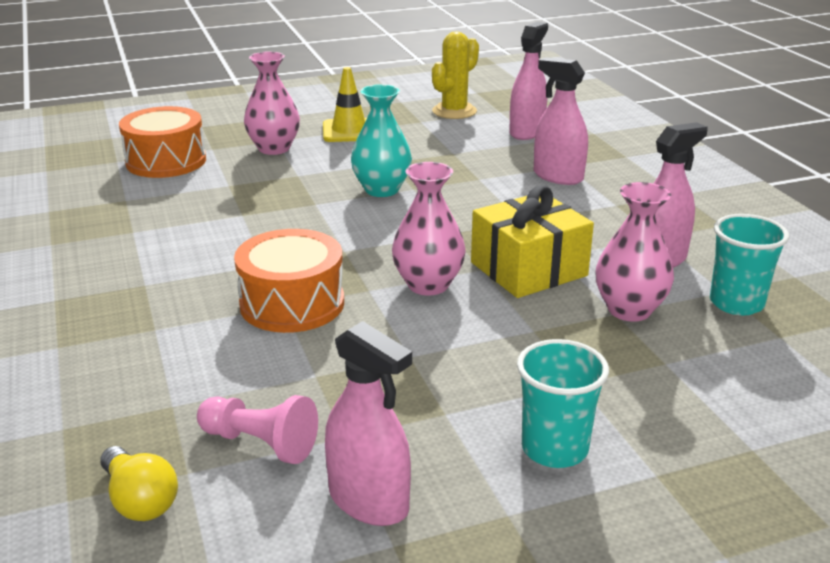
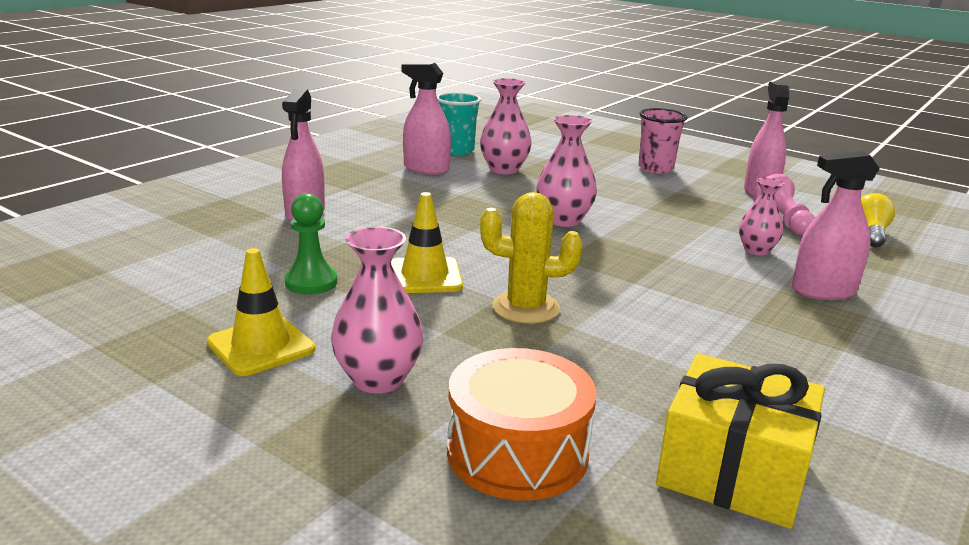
camera: 125 degrees left, 5 degrees down
orange drum [234,229,344,333] -> none
turquoise vase [351,84,412,197] -> yellow traffic cone [391,192,463,293]
yellow cactus [432,31,479,119] -> yellow cactus moved to [480,192,582,324]
yellow gift [471,185,594,298] -> yellow gift moved to [656,353,825,529]
pink spray bottle [509,22,548,140] -> pink spray bottle moved to [792,151,880,300]
turquoise cup [517,339,609,468] -> pink cup [638,108,687,174]
none -> green pawn [284,193,337,294]
none -> pink vase [739,178,785,255]

